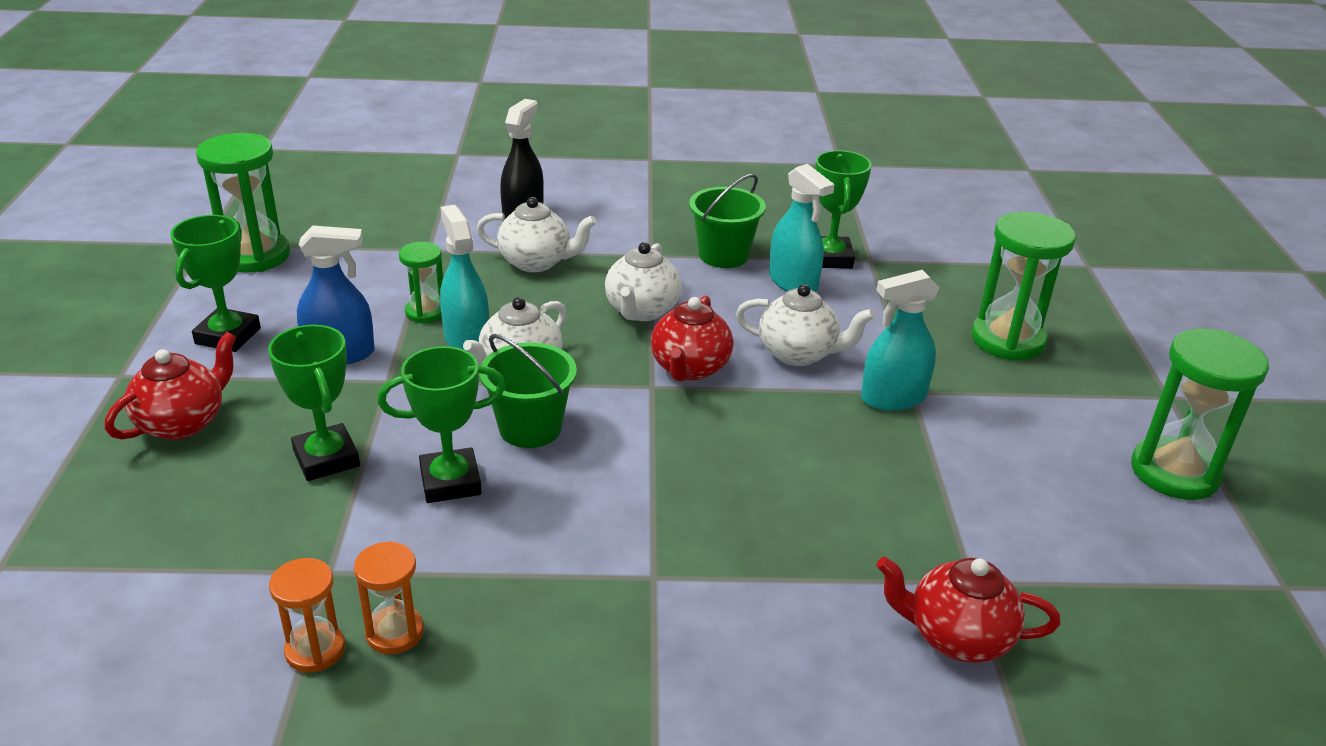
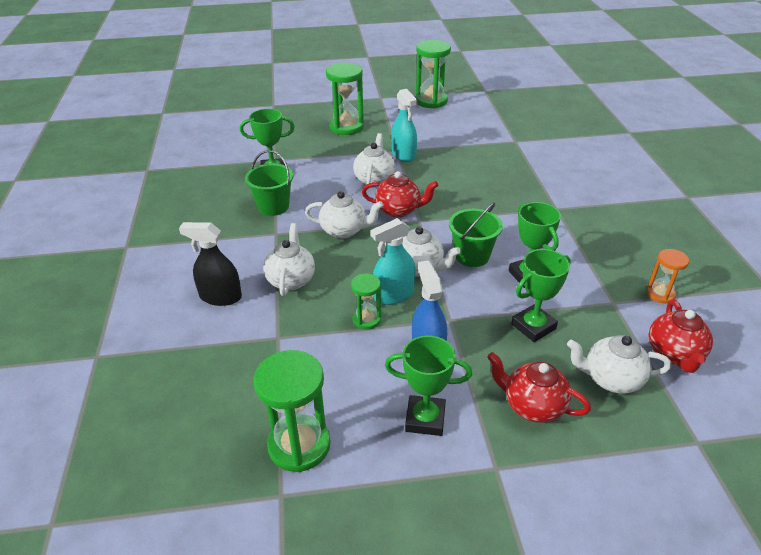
camera: 95 degrees left, 5 degrees up
orange hourglass [354,541,424,654] -> none
turquoise spray bottle [769,164,835,292] -> none
red teapot [877,556,1060,663] -> red teapot moved to [648,300,713,373]
none -> white teapot [567,335,671,393]

